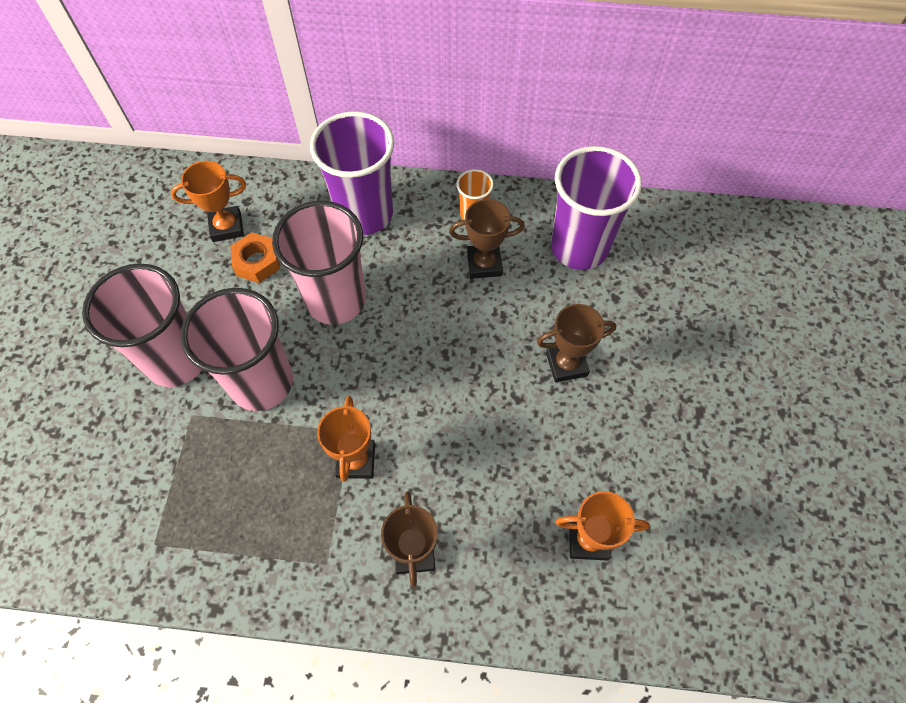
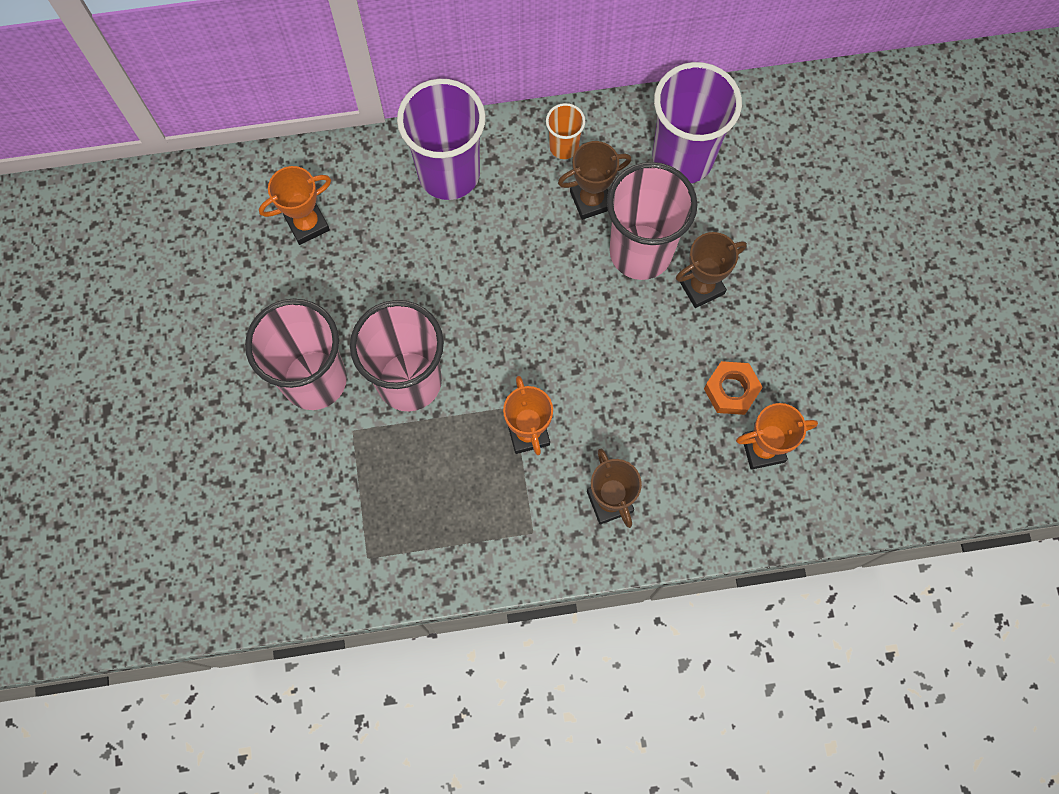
camera: 15 degrees left, 10 degrees up
orange nut [230,232,280,283] -> orange nut moved to [704,361,763,415]
pink cup [272,201,366,325] -> pink cup moved to [607,162,698,280]

